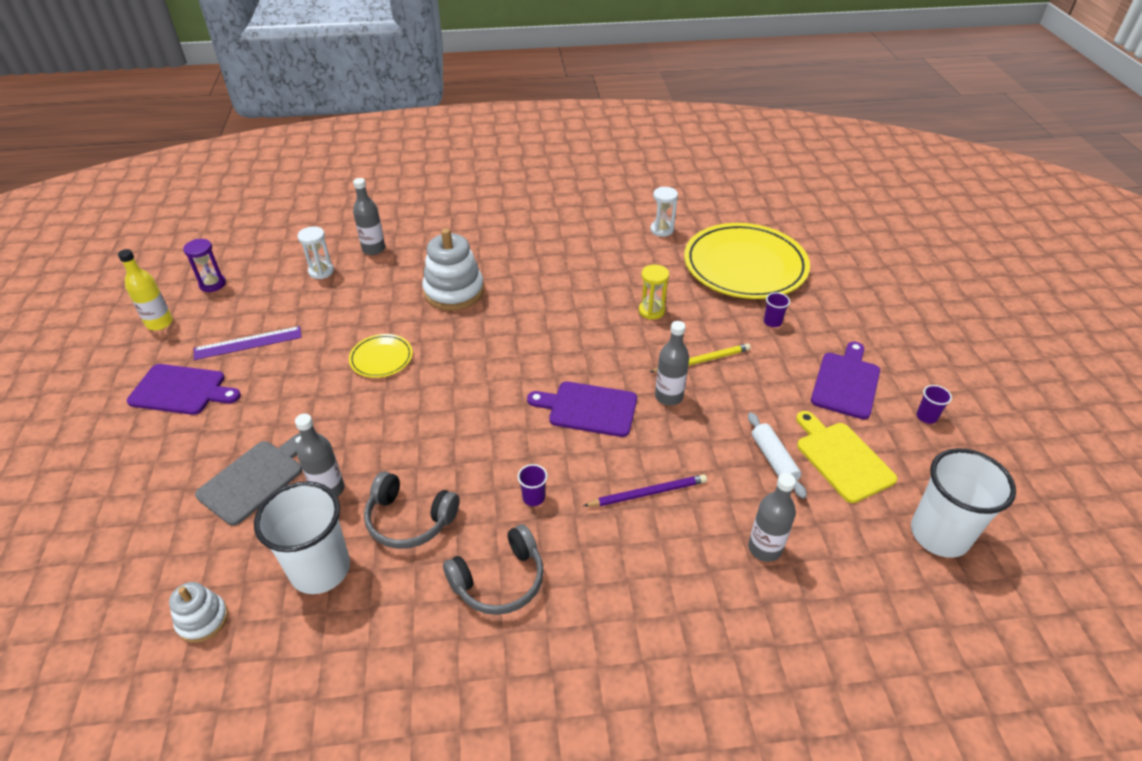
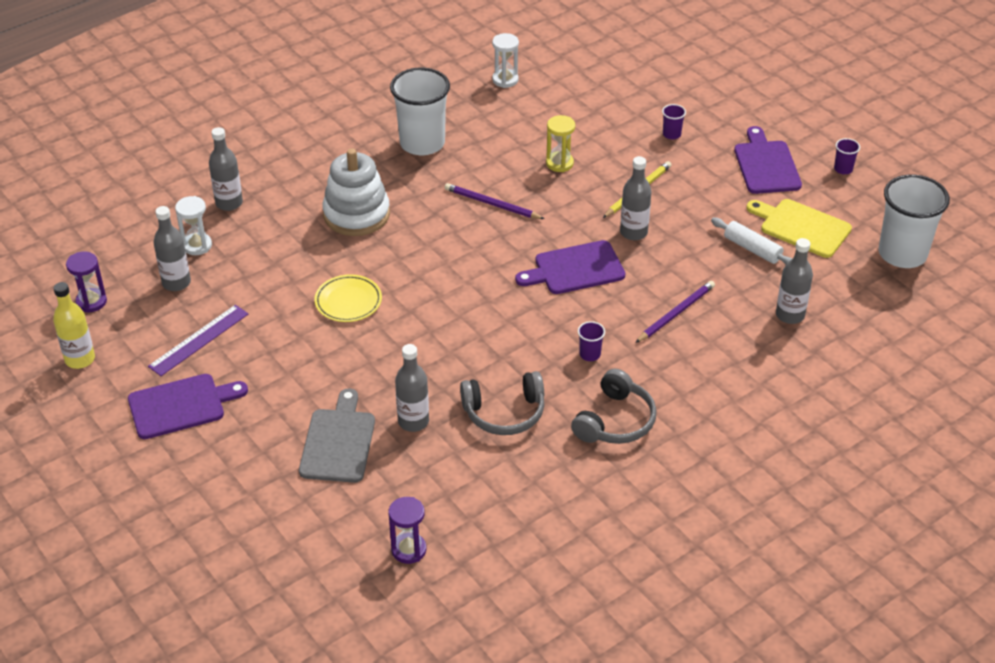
camera: 30 degrees left, 0 degrees up
white stacking toy [169,582,228,643] -> purple hourglass [388,497,426,564]
white cup [254,481,350,594] -> white cup moved to [390,67,450,155]
yellow plate [684,223,810,299] -> none
none -> grey bottle [153,206,191,291]
none -> purple pencil [445,183,544,219]

